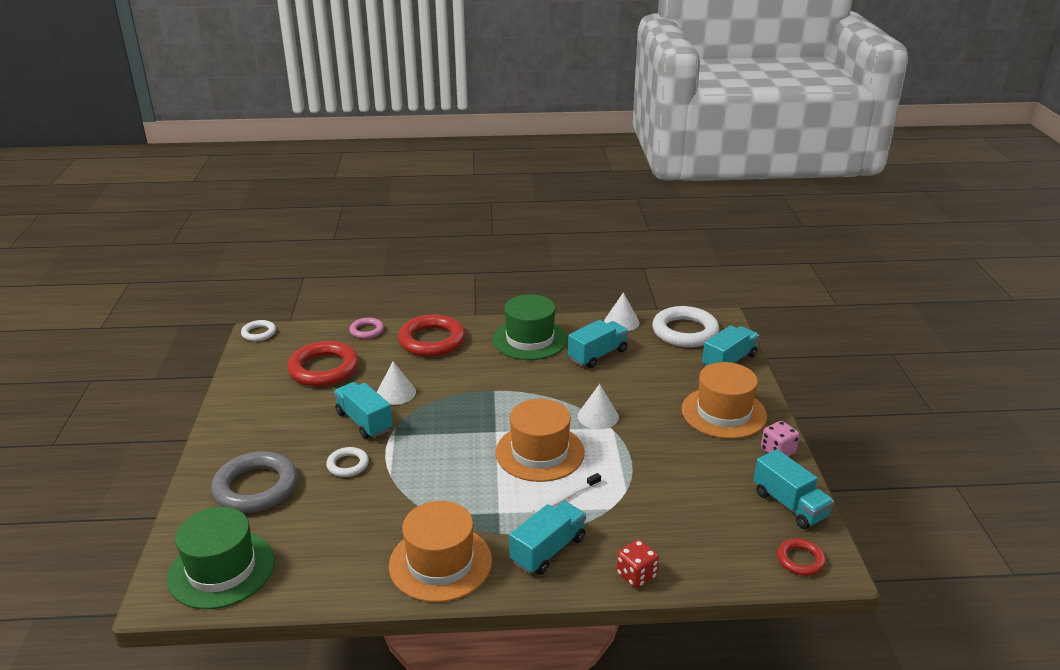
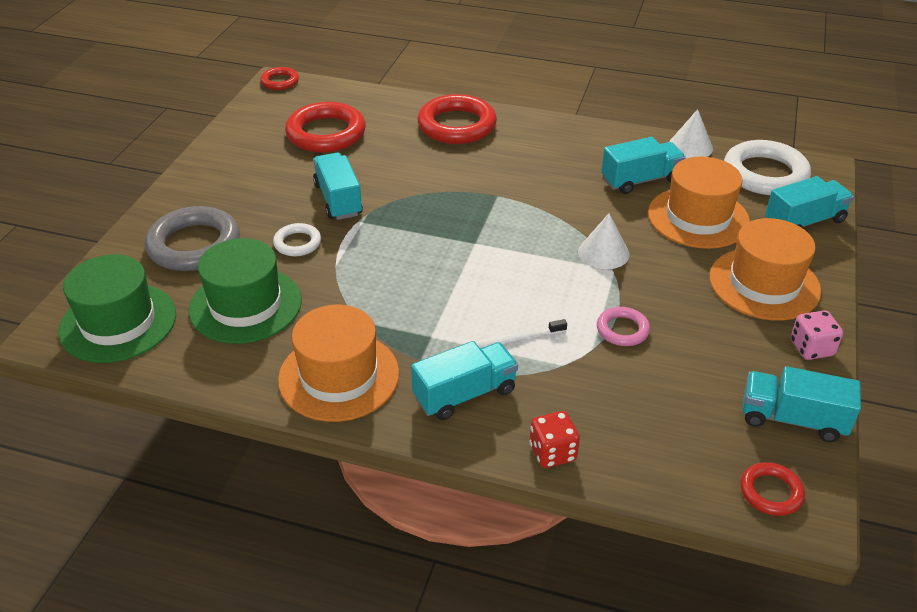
camera: 20 degrees right, 10 degrees up
white ring [241,320,276,341] -> red ring [260,67,299,90]
pink ring [349,318,384,339] -> pink ring moved to [597,307,650,346]
white cone [377,361,416,405] -> none
green hat [493,294,567,360] -> green hat moved to [189,238,302,344]
orange hat [495,399,585,482] -> orange hat moved to [648,157,750,249]
turquoise truck [753,449,834,529] -> turquoise truck turned 120 degrees clockwise [743,366,861,442]

